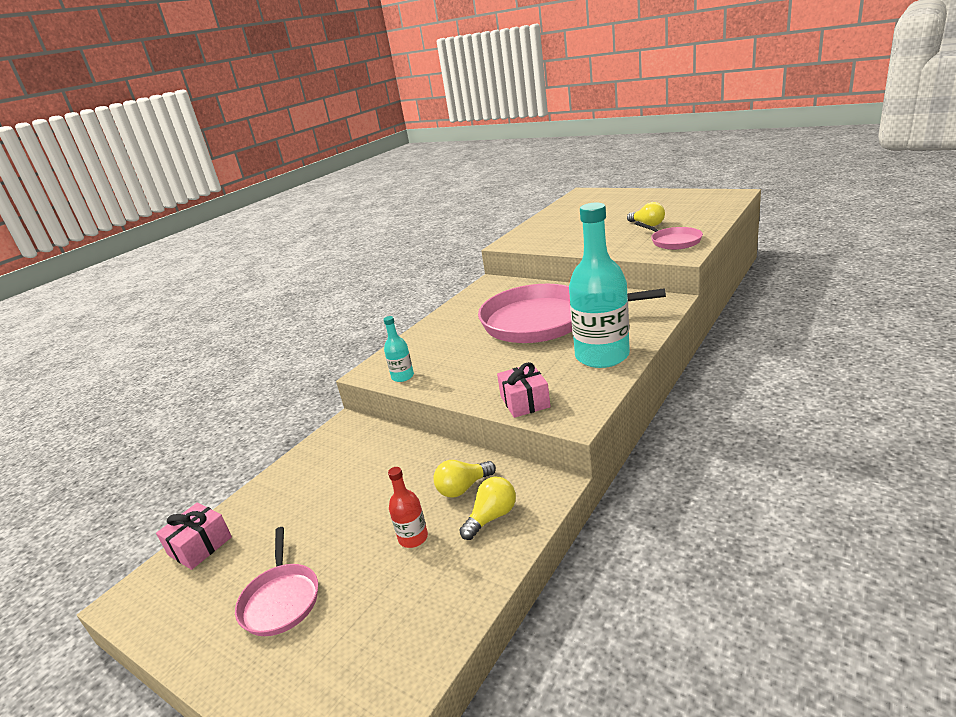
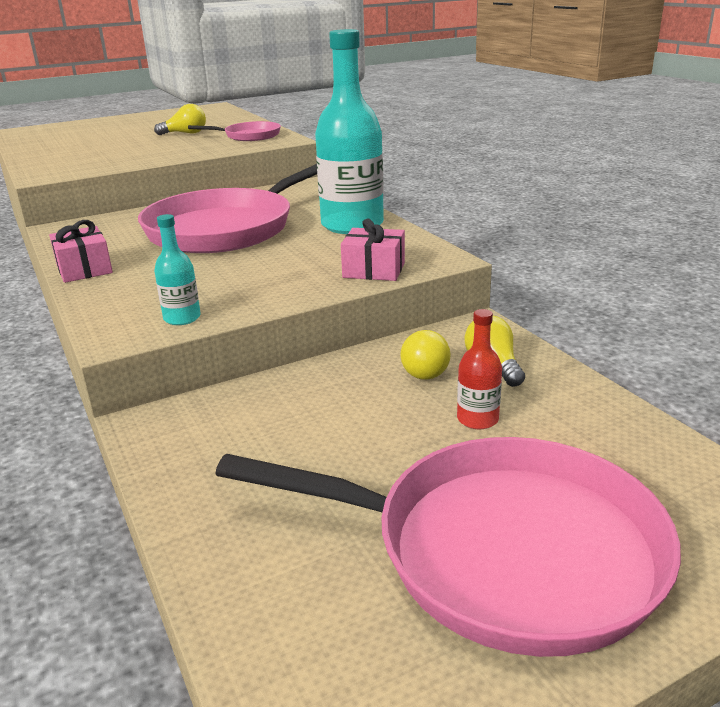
camera: 65 degrees left, 0 degrees up
pink gift [156,502,232,570] -> pink gift moved to [49,220,113,283]
pink pan [235,527,318,636] -> pink pan [215,437,681,657], size x2.10

